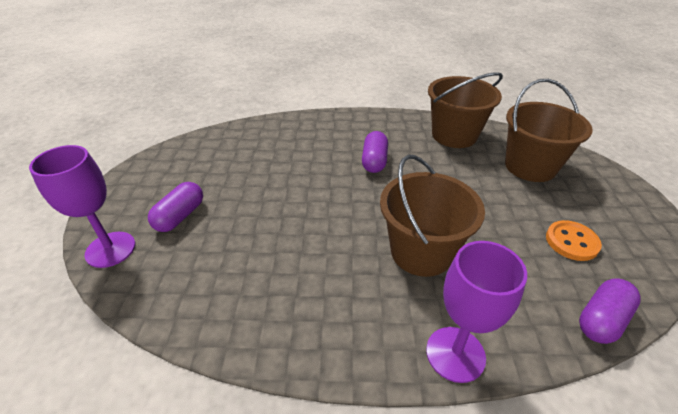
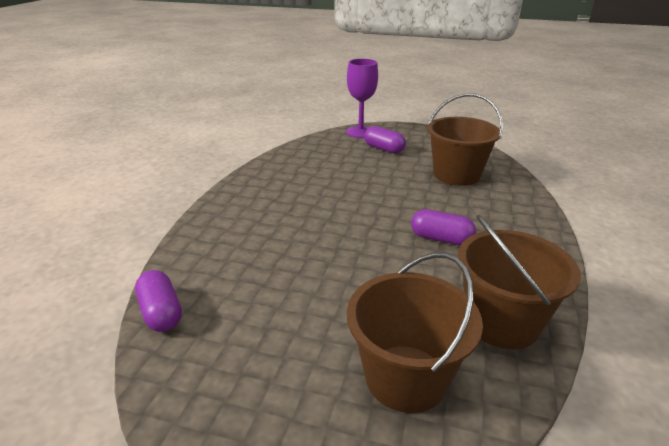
camera: 105 degrees right, 10 degrees down
brown bucket [380,155,485,277] -> brown bucket moved to [427,93,503,186]
purple goblet [426,241,527,383] -> none
orange button [546,220,602,261] -> none

